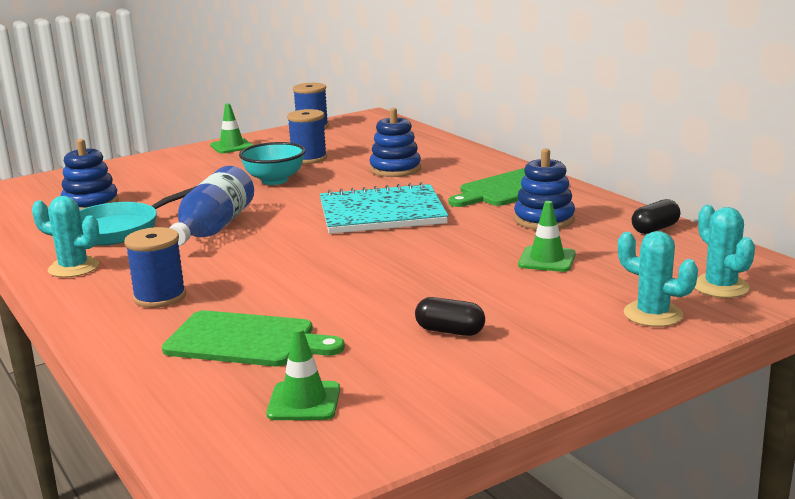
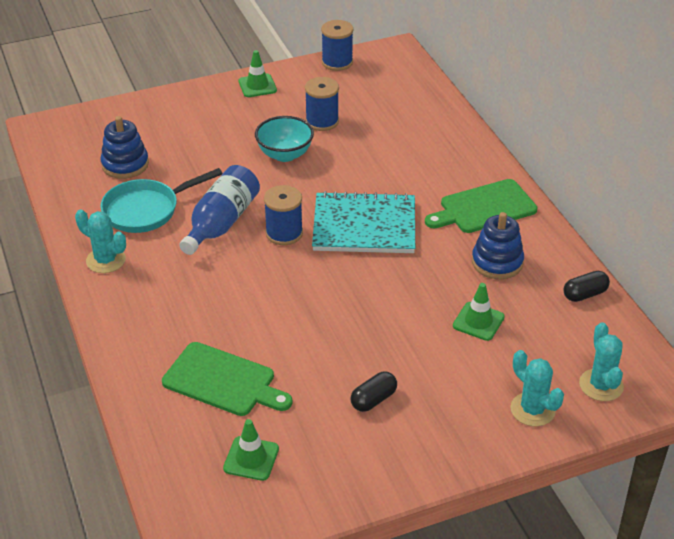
camera: 10 degrees right, 20 degrees up
blue spool [124,227,186,308] -> blue spool moved to [264,185,303,245]
blue stacking toy [369,108,421,177] -> none
black capsule [415,297,485,336] -> black capsule turned 75 degrees counterclockwise [351,371,397,412]

